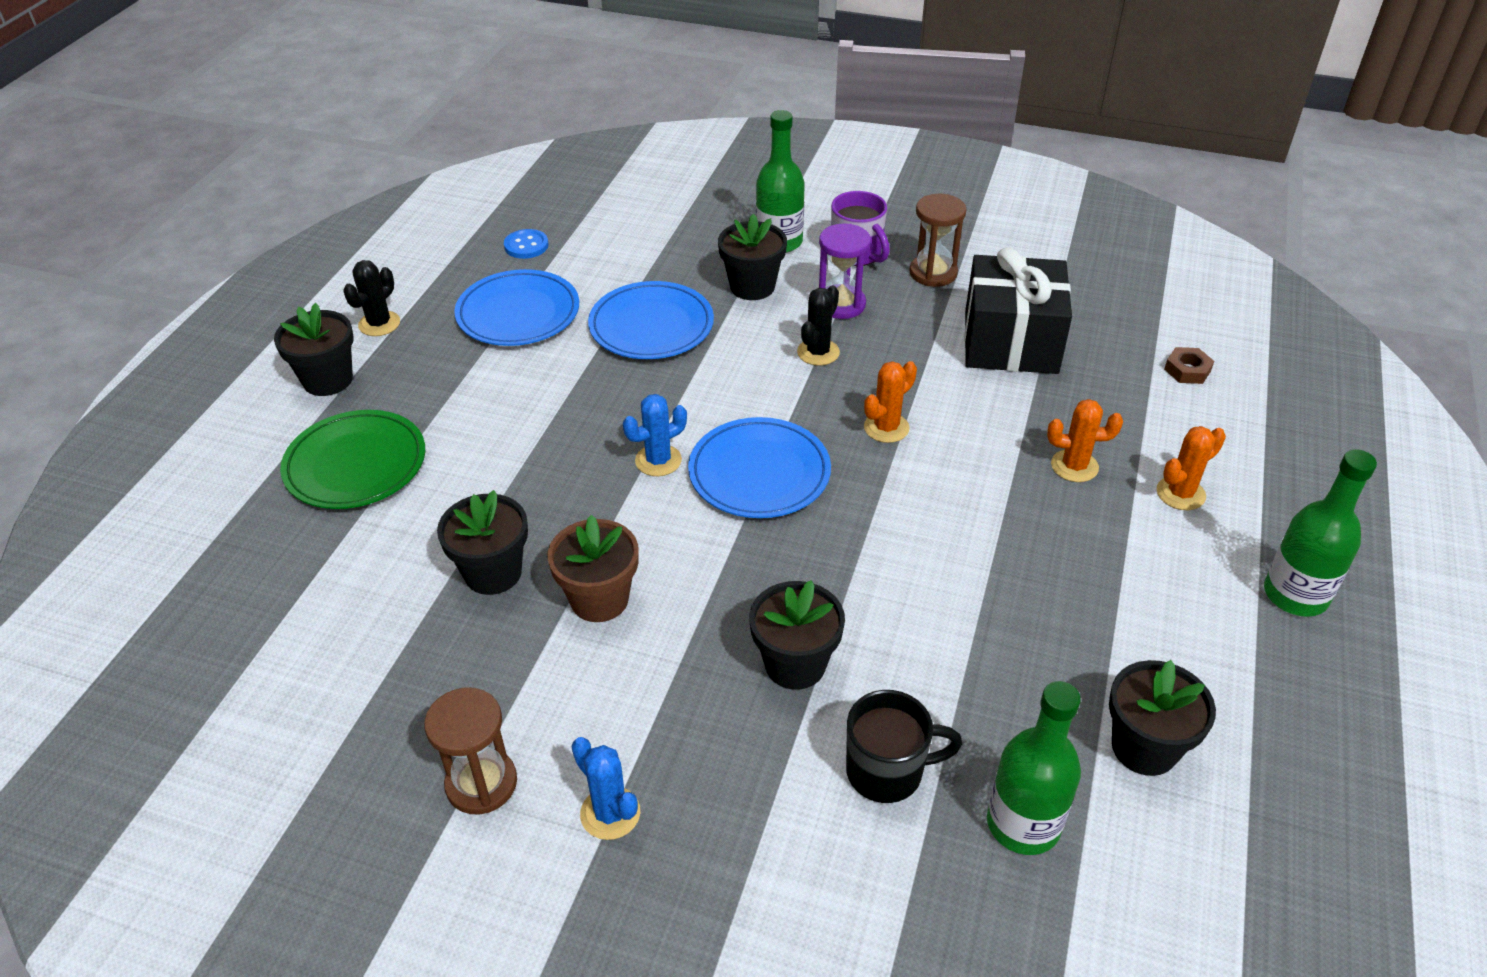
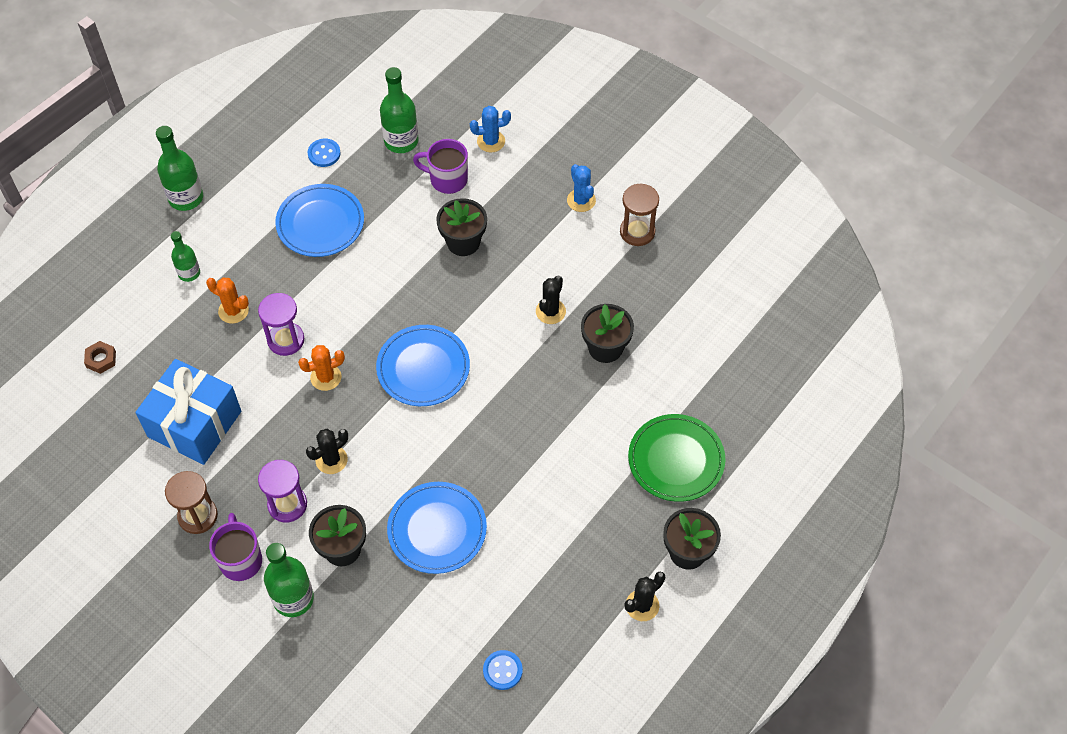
camera: 160 degrees left, 15 degrees up
blue plate [454,269,579,346] -> blue plate moved to [275,184,364,257]
brown flower pot [547,515,639,622] -> black cactus [536,275,566,324]
blue cactus [623,394,687,476] -> blue cactus moved to [470,106,511,152]
black mug [846,690,962,803] -> purple mug [413,139,468,194]
black gift [964,247,1072,374] -> blue gift [136,359,241,465]
black flower pot [1109,660,1216,776] -> blue button [307,139,341,167]
orange cactus [1157,426,1226,510] -> green bottle [171,231,200,282]
none -> purple hourglass [258,293,304,356]

